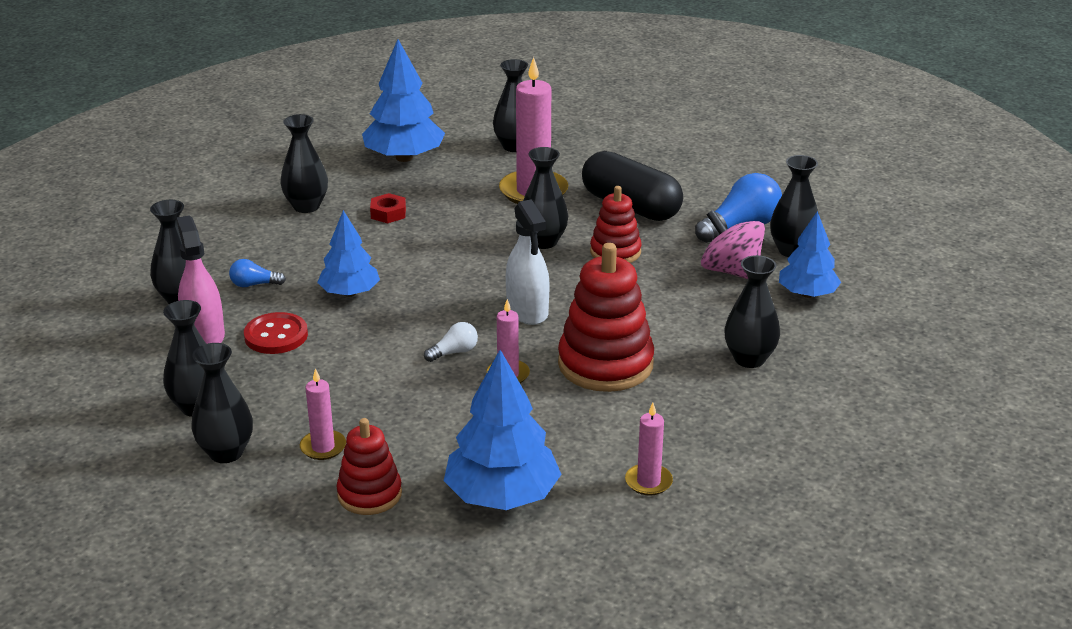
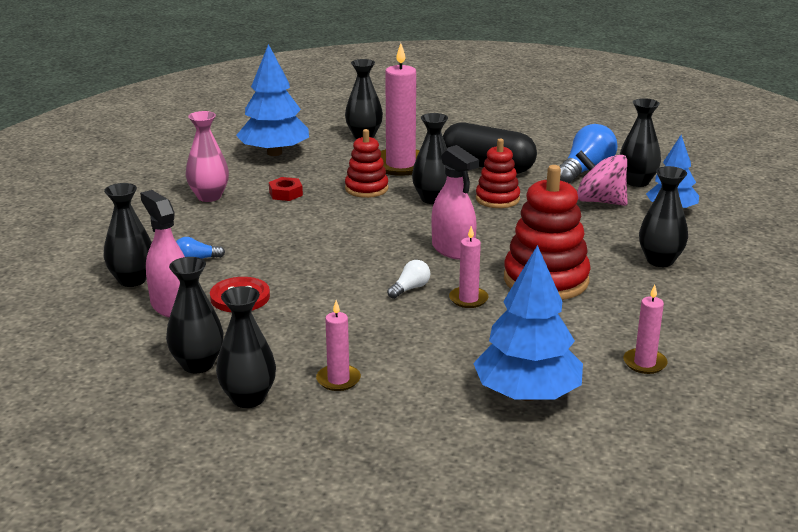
camera: 15 degrees left, 5 degrees down
black vase [281,114,328,213] -> pink vase [186,111,229,202]
blue tree [317,210,380,297] -> none
red stacking toy [336,418,402,515] -> red stacking toy moved to [345,129,388,198]
white spray bottle [506,199,550,325] -> pink spray bottle [432,145,479,260]

